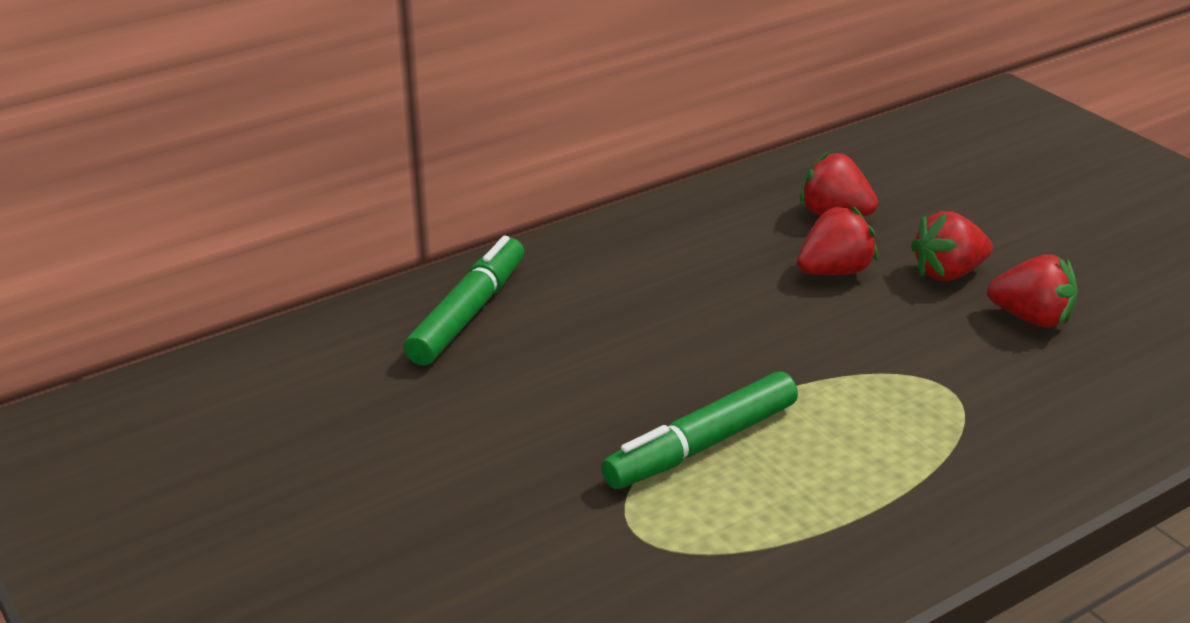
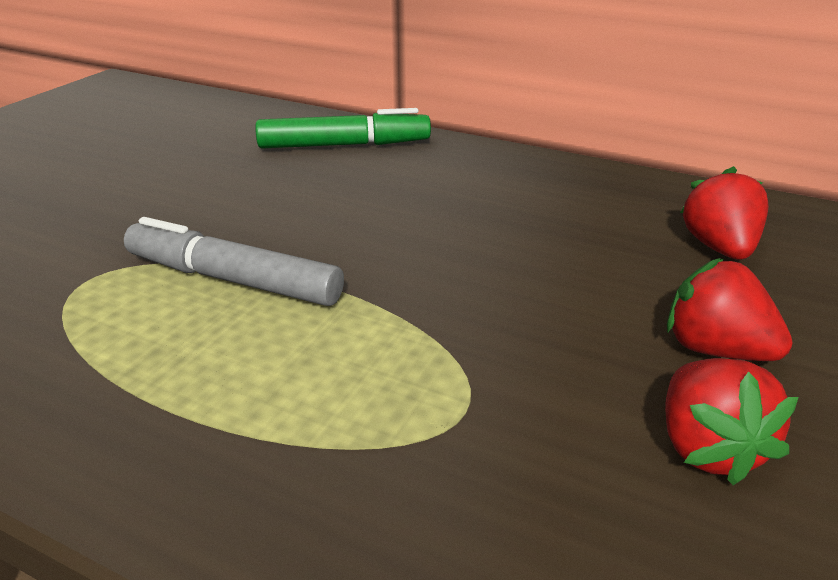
camera: 60 degrees right, 0 degrees up
green marker [601,371,798,489] -> grey marker [124,217,344,306]
red strawberry [797,206,878,275] -> none

